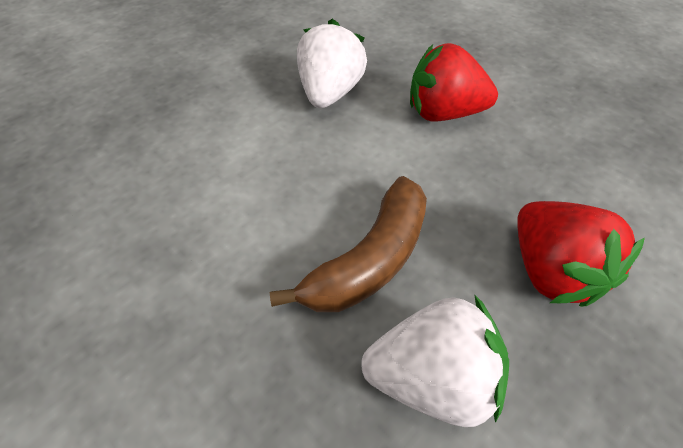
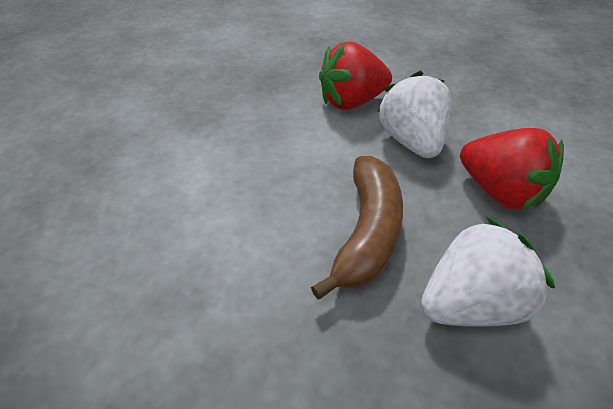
camera: 25 degrees left, 5 degrees down
white strawberry [297,19,367,108] -> white strawberry moved to [377,71,452,158]

